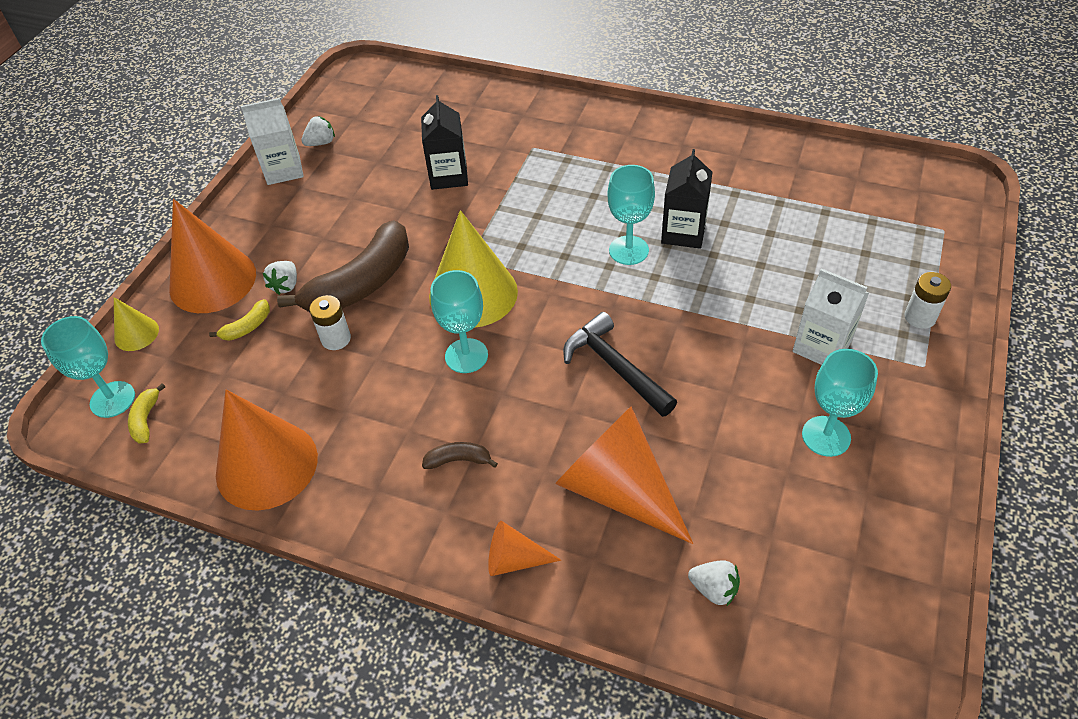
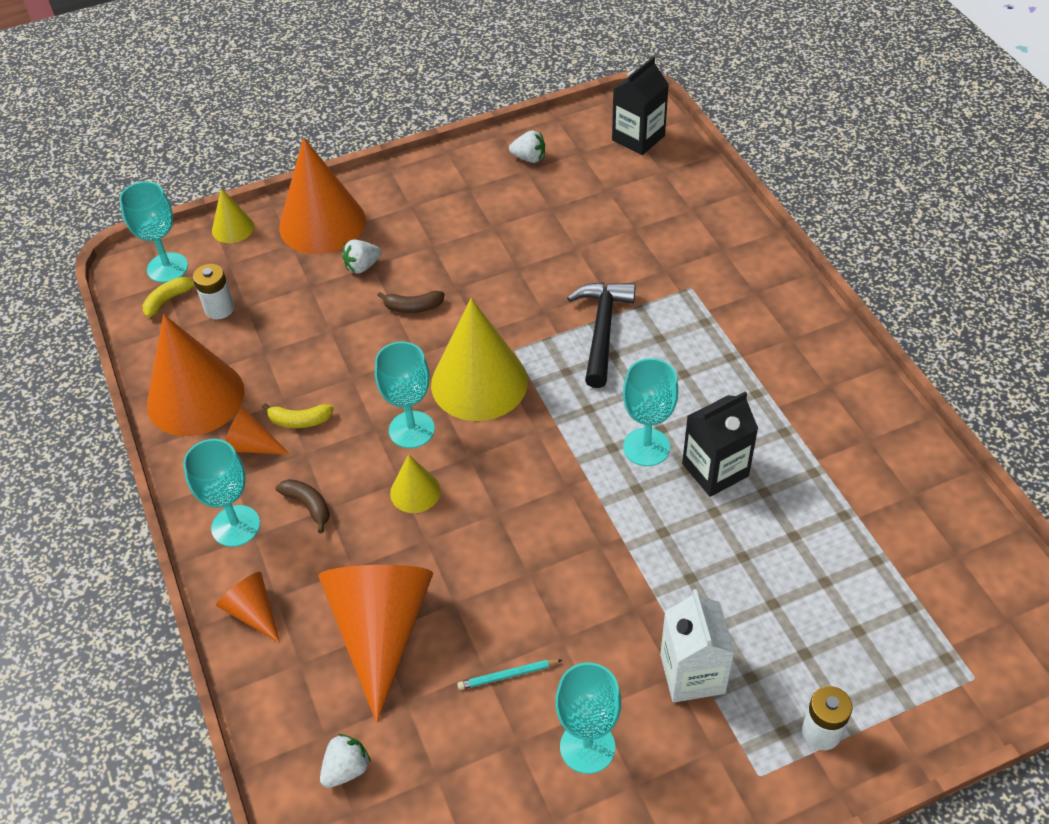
camera: 45 degrees right, 0 degrees up
yellow banana [209,299,270,341] -> yellow banana moved to [262,403,334,428]
white carton [241,98,304,185] -> none
brown banana [277,220,409,312] -> brown banana [377,291,445,313], size x0.42
white battery [309,295,351,350] -> white battery moved to [193,264,234,319]
black carton [421,95,468,190] -> black carton moved to [612,56,669,155]
black hammer [563,312,677,417] -> black hammer moved to [567,282,636,388]
white strawberry [688,560,740,606] -> white strawberry turned 120 degrees counterclockwise [320,734,371,788]
none -> turquoise goblet [183,439,260,547]
none -> orange cone [225,406,290,454]
none -> yellow cone [390,454,441,513]
none -> turquoise pencil [457,659,562,690]

